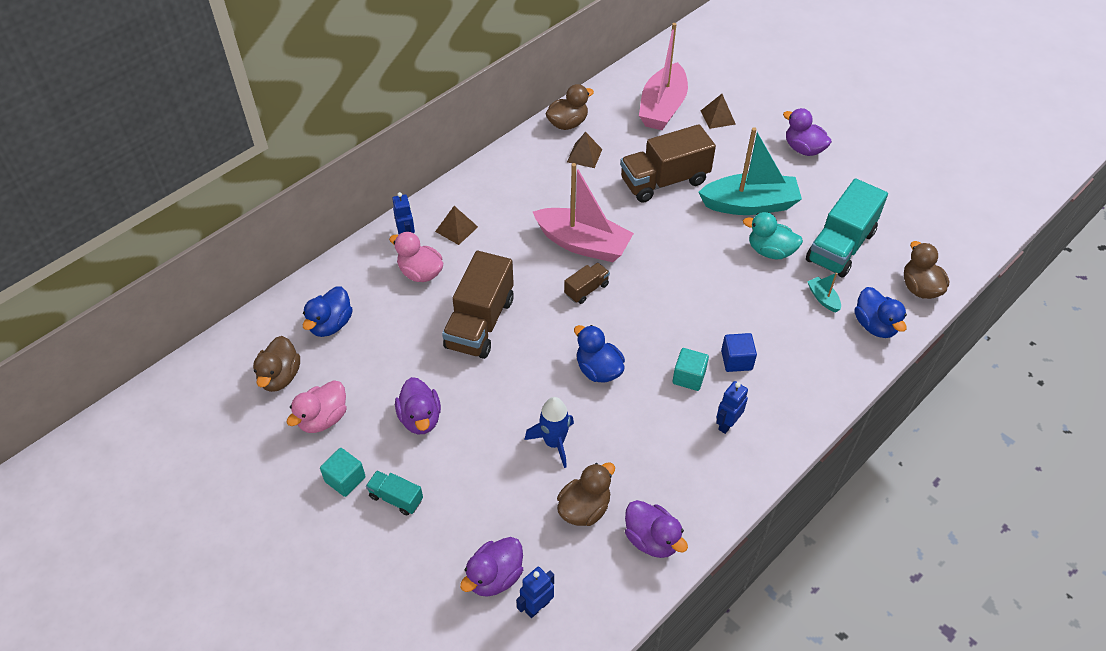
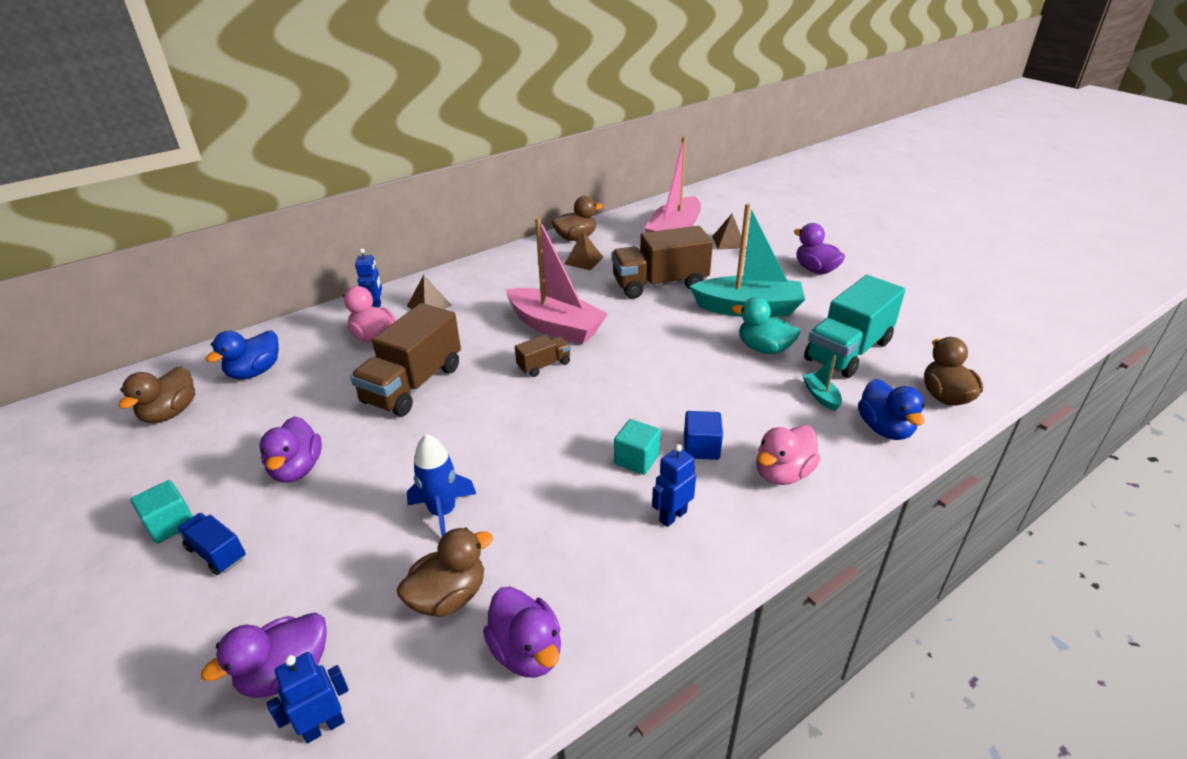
camera: 10 degrees right, 15 degrees down
pink duck [286,380,347,433] -> pink duck moved to [757,425,821,485]
turquoise truck [366,470,423,516] -> blue truck [177,513,246,575]
blue duck [574,325,625,383] -> none

